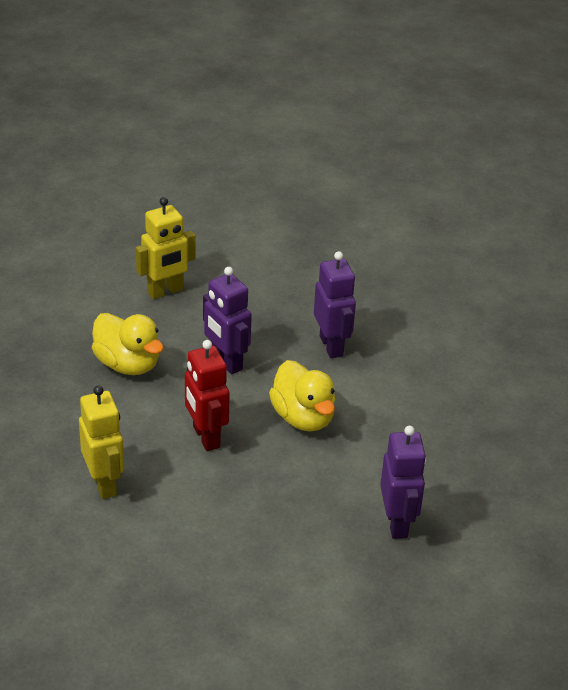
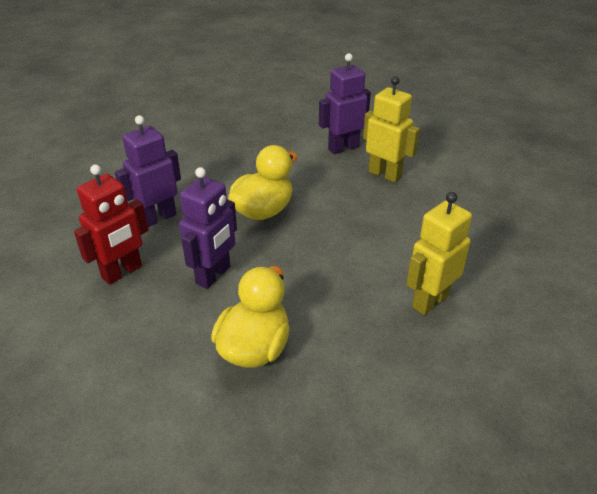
camera: 110 degrees left, 0 degrees up
yellow robot [136,197,196,299] -> yellow robot moved to [363,76,420,182]
red robot [185,340,230,451] -> red robot moved to [74,164,148,285]

